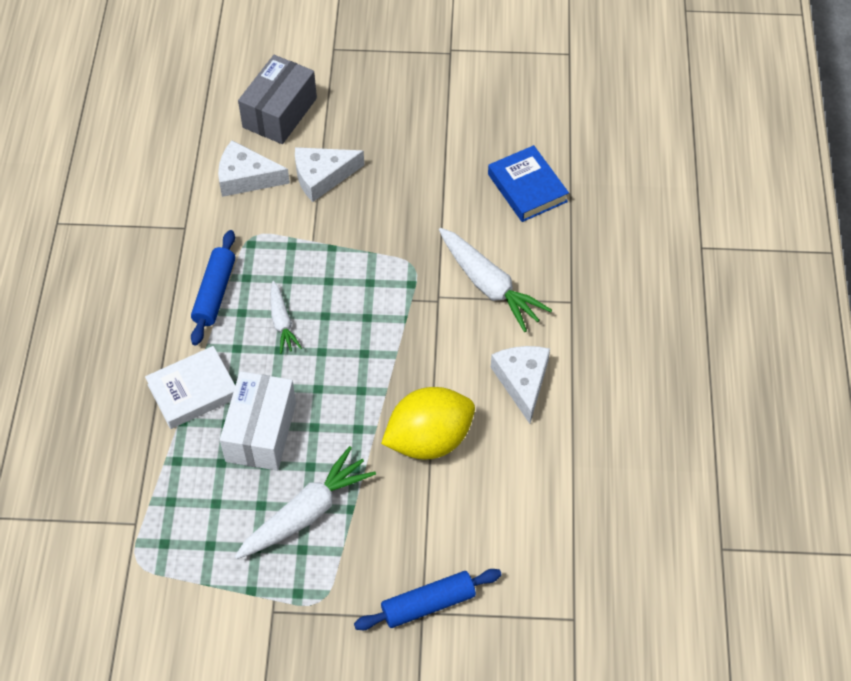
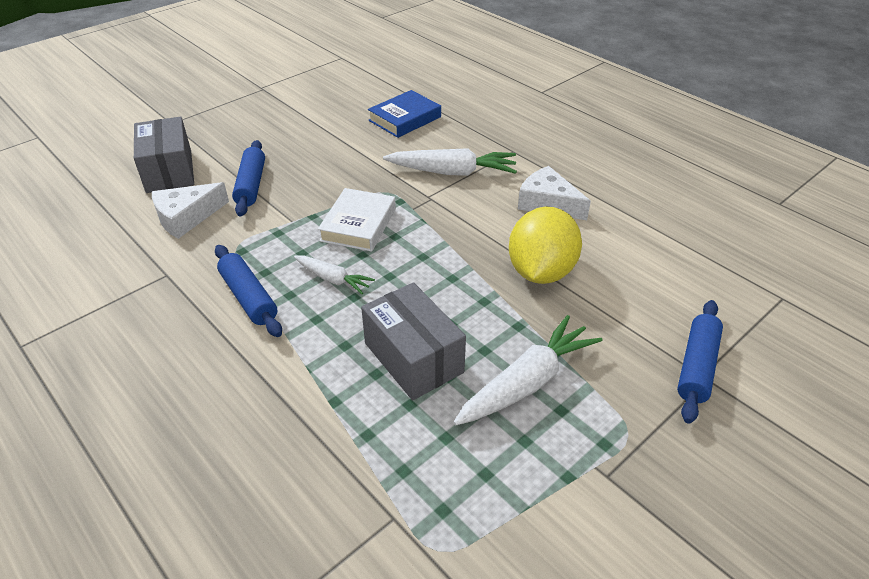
camera: 45 degrees left, 15 degrees down
white book [145,346,235,429] -> white book moved to [318,188,396,252]
white box [220,371,296,471] -> grey box [361,282,466,400]
white carrot [235,446,376,559] -> white carrot turned 45 degrees clockwise [453,315,602,425]
white cheese [295,147,364,202] -> blue rolling pin [232,140,265,217]
blue book [488,145,569,222] -> blue book turned 60 degrees counterclockwise [368,90,441,138]

